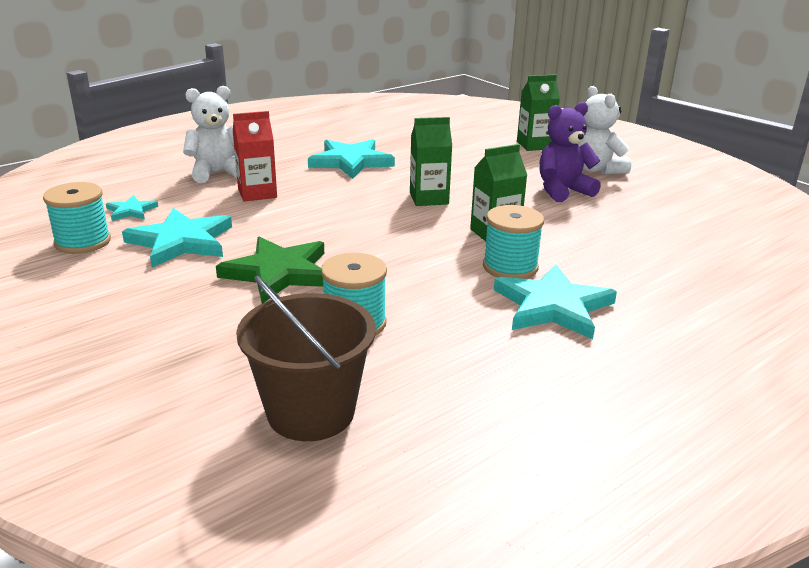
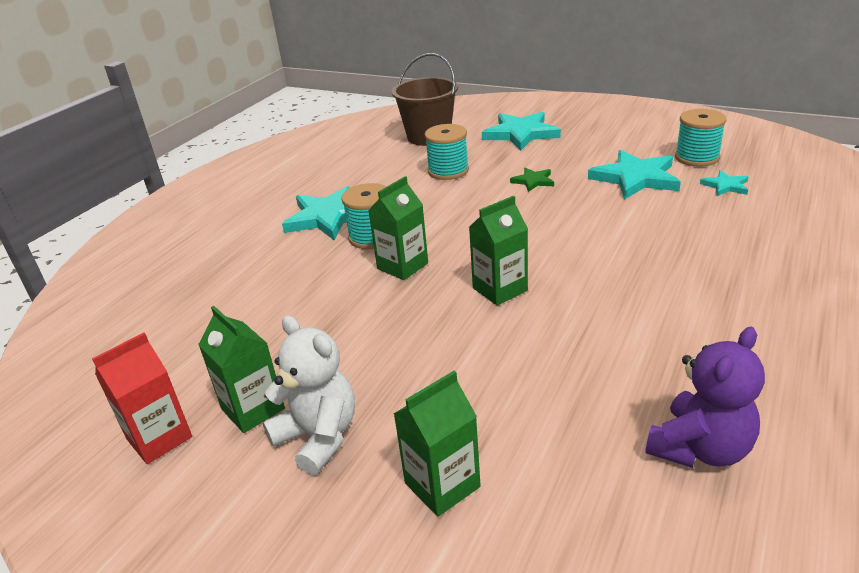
camera: 160 degrees right, 5 degrees up
white teddy bear [183,86,237,183] -> none
green star [216,237,324,304] -> green star [510,168,554,192], size x0.50
red carton [233,111,277,202] -> red carton moved to [92,332,192,464]
turquoise star [308,139,395,179] -> turquoise star moved to [482,112,561,151]
purple teddy bear [539,102,601,202] -> purple teddy bear moved to [645,327,765,468]
none -> green carton [198,306,285,433]

